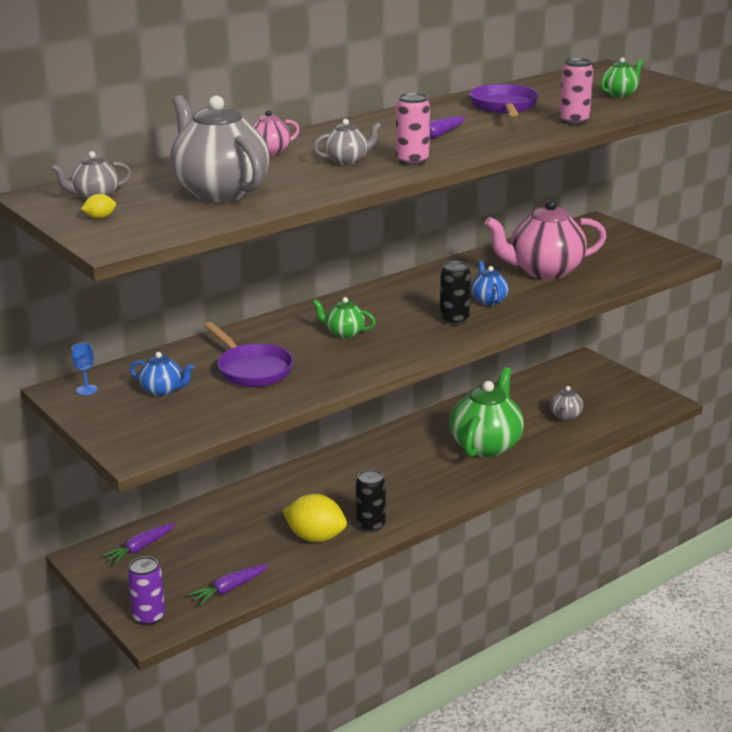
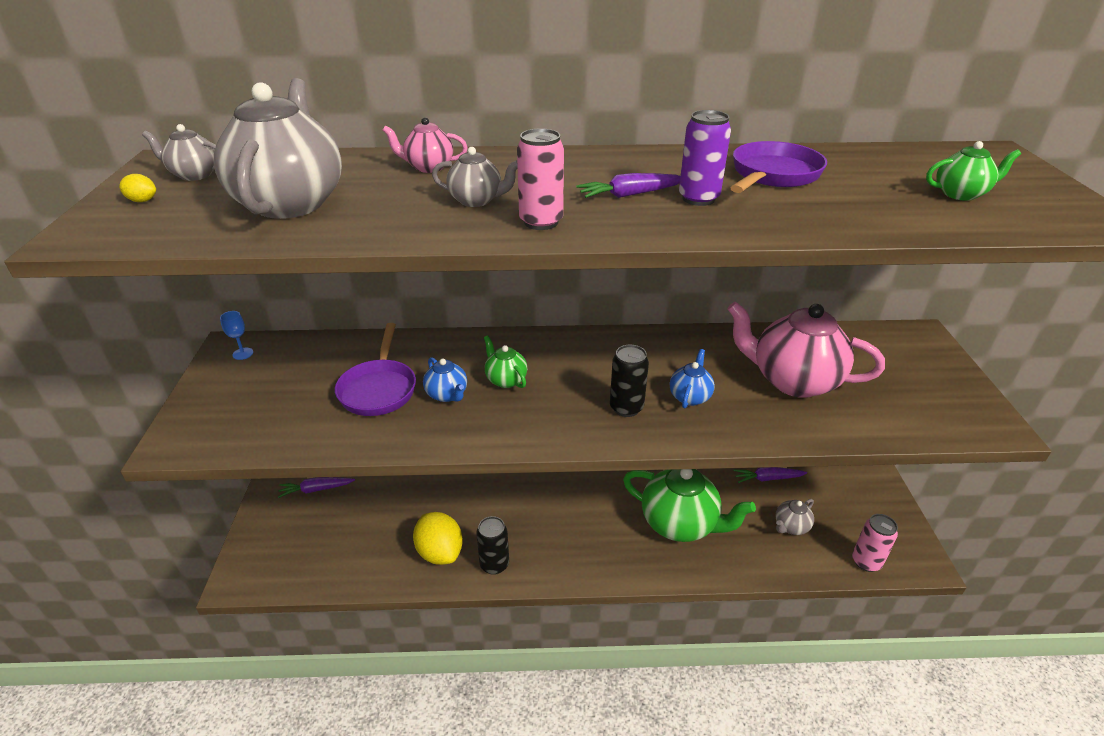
camera: 35 degrees right, 10 degrees up
purple can [128,556,165,626] -> purple can moved to [679,110,731,206]
blue teapot [130,352,194,396] -> blue teapot moved to [423,357,467,402]
purple carrot [189,564,269,605] -> purple carrot moved to [733,467,807,483]
green teapot [450,367,524,457] -> green teapot turned 60 degrees clockwise [623,469,756,542]
pink can [559,58,593,125] -> pink can moved to [852,514,898,572]

